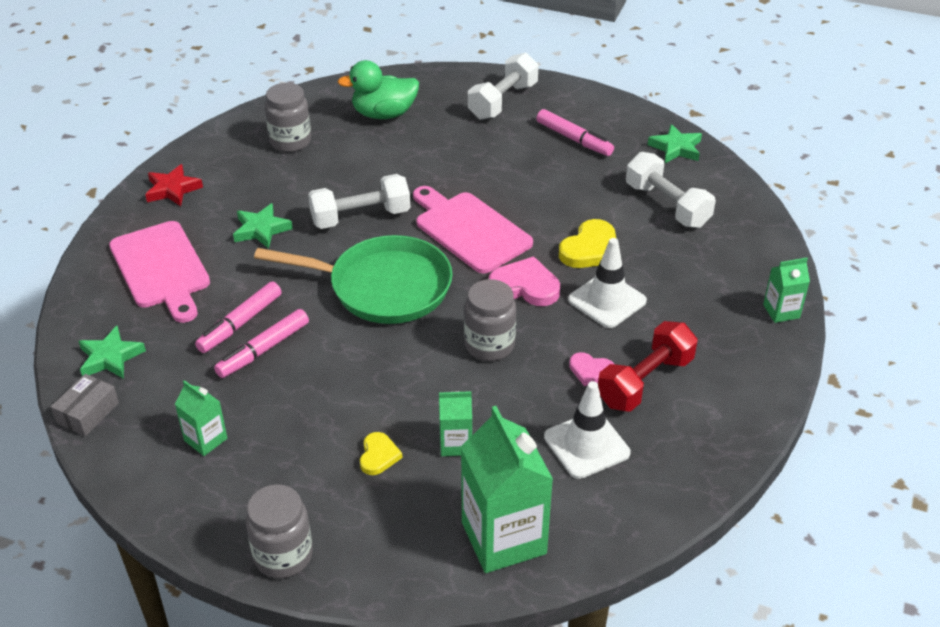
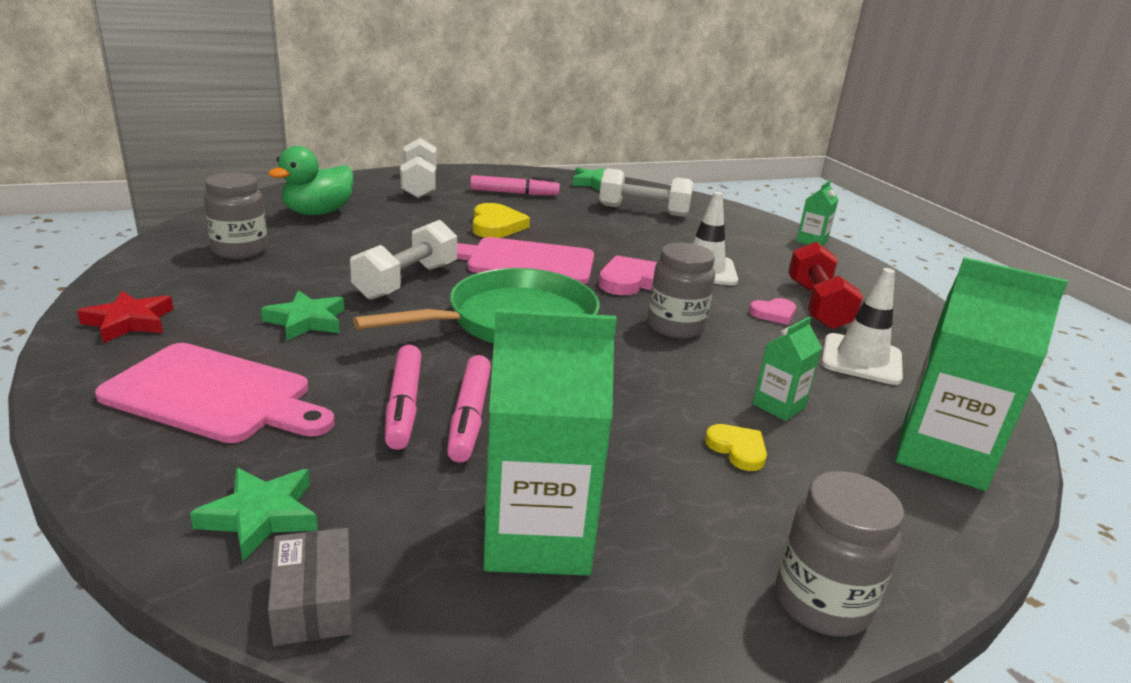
camera: 45 degrees left, 15 degrees down
green carton [175,380,227,456] -> green carton [483,309,617,576], size x2.00
yellow heart [559,219,616,268] -> yellow heart moved to [472,203,530,238]

